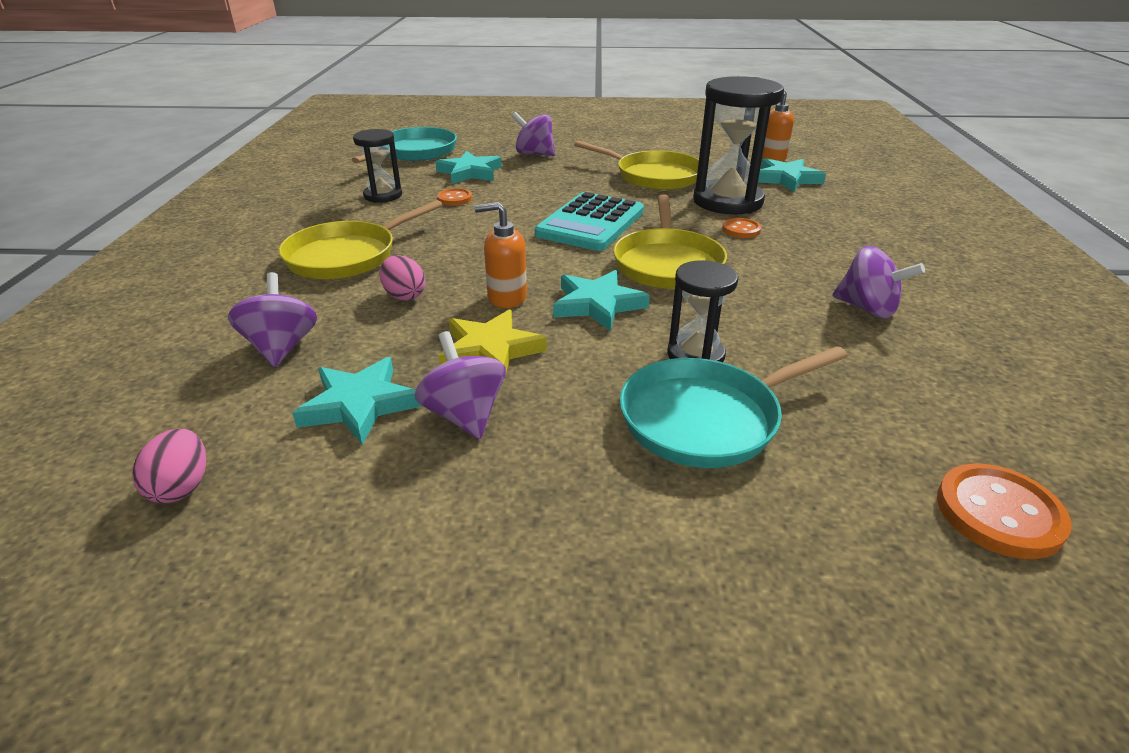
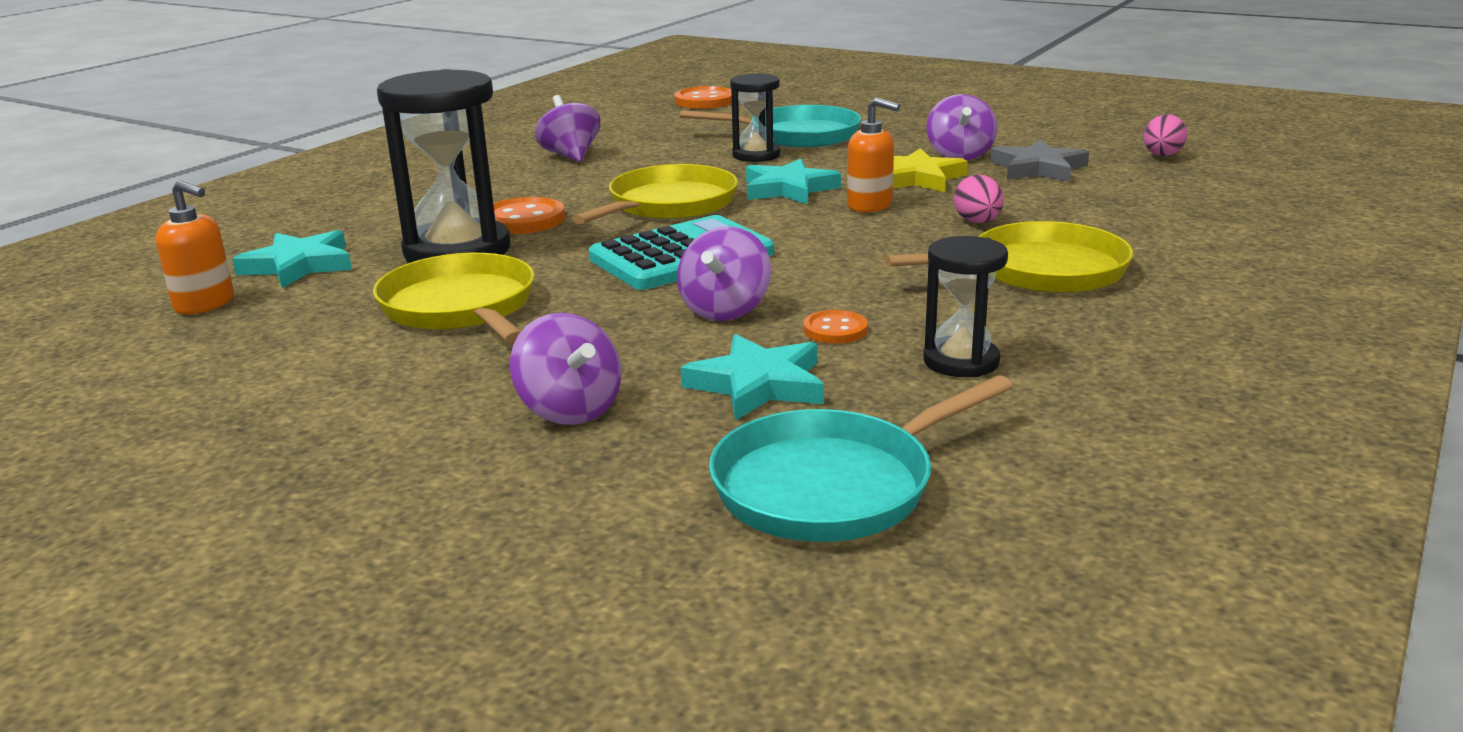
camera: 150 degrees left, 10 degrees down
purple spinning top [228,272,317,367] -> purple spinning top moved to [677,226,771,321]
turquoise star [292,357,422,445] -> grey star [990,140,1089,182]
orange button [722,218,762,238] -> orange button [493,197,565,234], size x1.65

